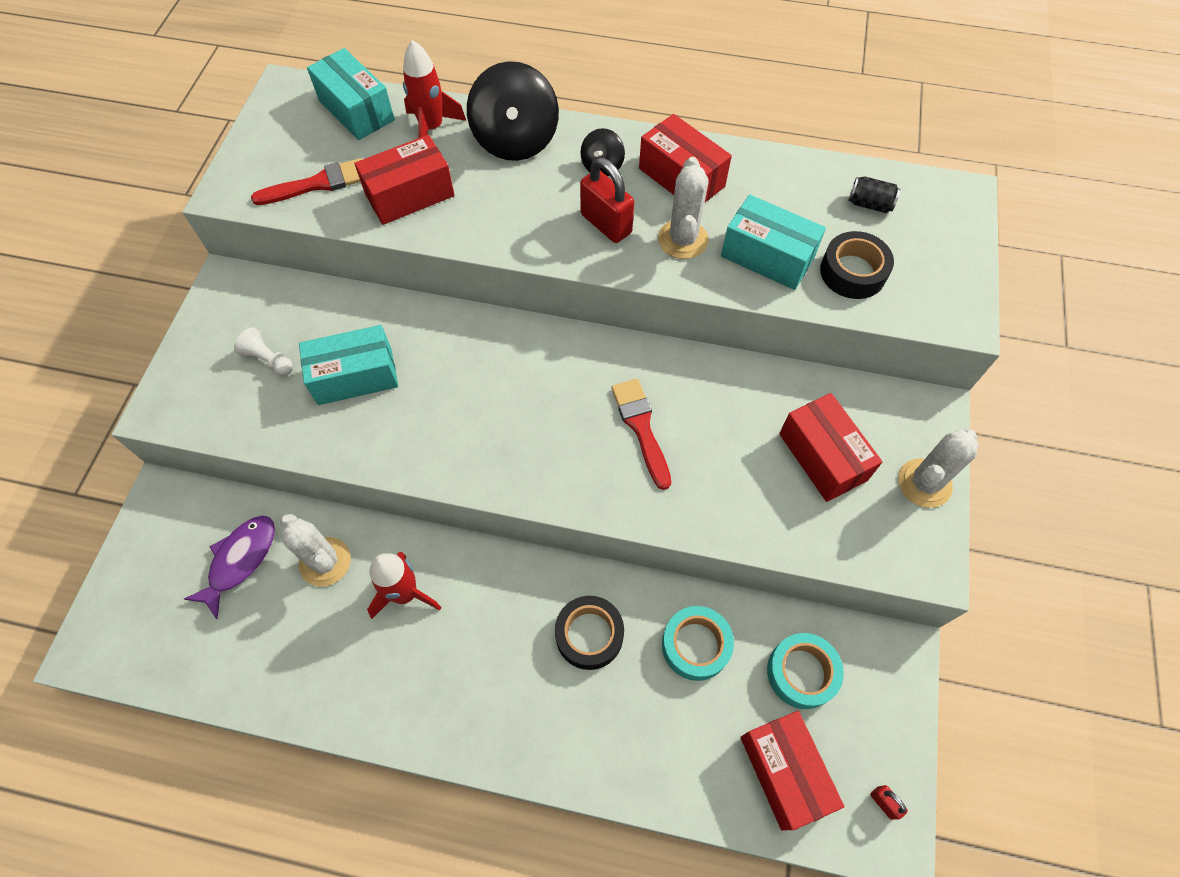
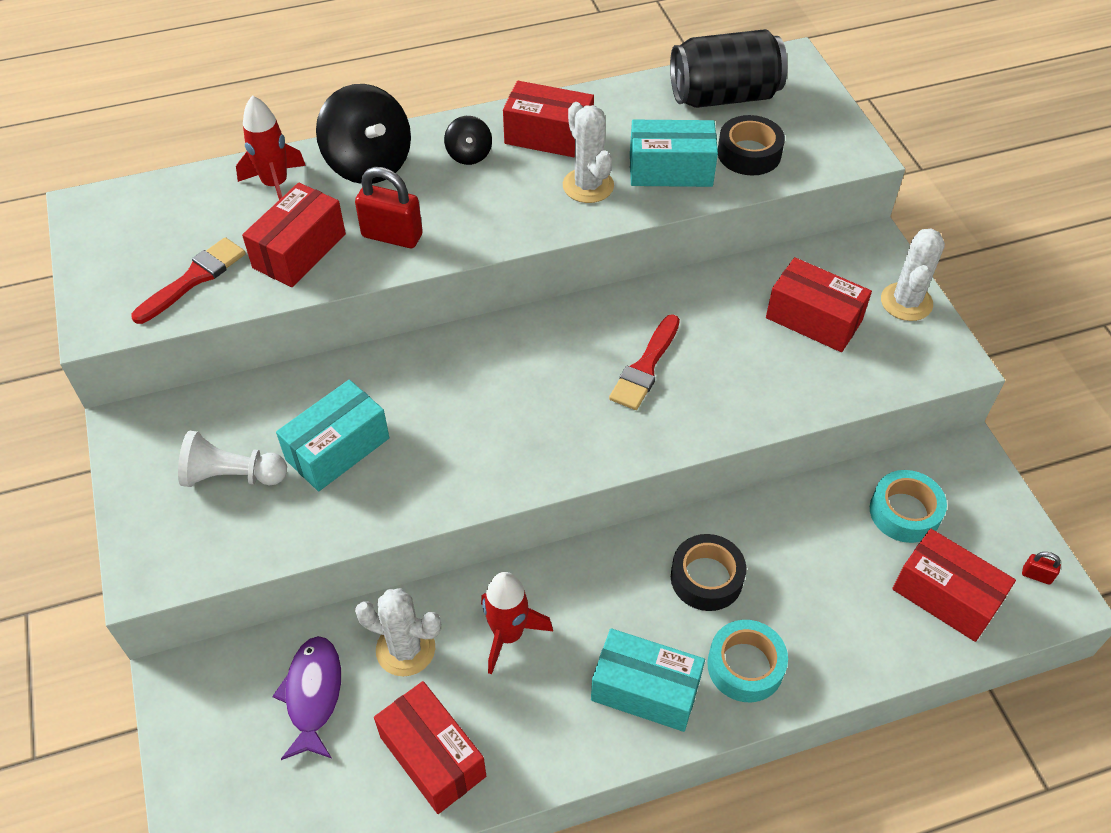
camera: 30 degrees left, 10 degrees down
white pawn [234,327,293,375] -> white pawn [178,431,287,487], size x1.52
turquoise box [307,48,395,140] -> turquoise box moved to [591,628,705,732]
red padlock [580,157,634,243] -> red padlock moved to [355,167,423,248]
red brush [611,379,671,490] -> red brush turned 105 degrees counterclockwise [609,314,680,410]
turquoise tape [662,606,734,681] -> turquoise tape moved to [707,620,788,702]
black can [848,176,901,213] -> black can [670,29,787,108], size x2.42
none -> red box [374,681,486,814]

